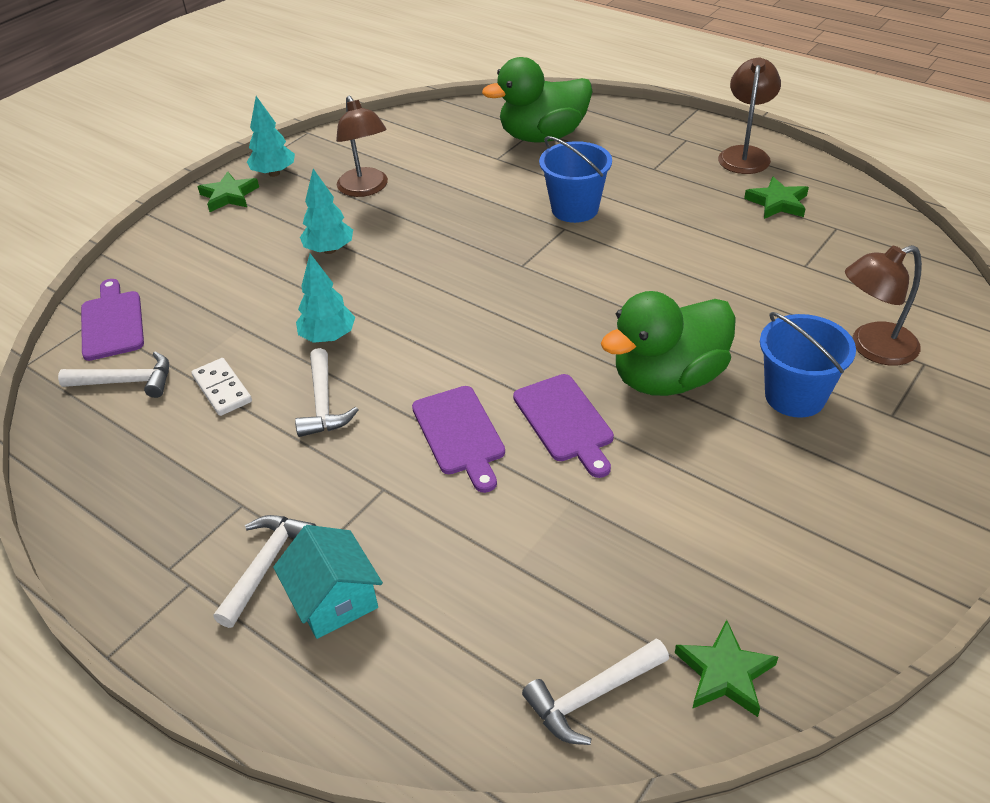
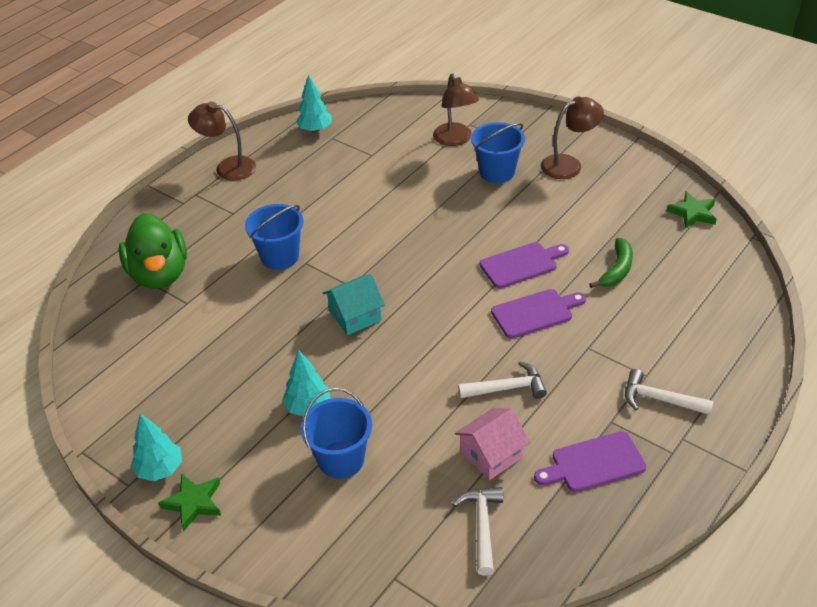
camera: 90 degrees left, 0 degrees up
purple cutting board [81,279,144,361] -> purple cutting board moved to [534,431,646,492]
white domino [191,358,252,416] -> pink house [455,408,530,480]
turquoise house [273,525,383,639] -> turquoise house moved to [323,274,385,335]
turquoise tree [296,254,355,343] -> turquoise tree moved to [296,75,332,133]
brown lamp [336,96,388,197] -> brown lamp moved to [541,96,604,179]
white hammer [522,638,669,745] -> none
green duck [601,291,736,396] -> none
green star [744,176,809,219] -> none
none -> blue bucket [301,388,372,479]
none -> green banana [589,238,633,288]

